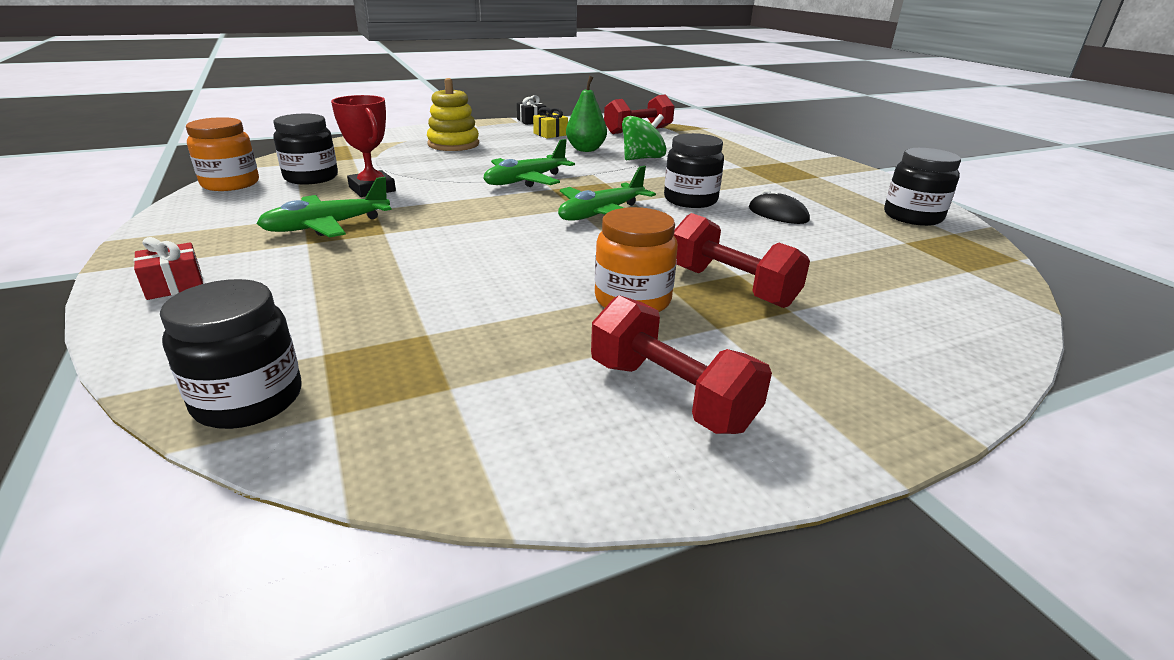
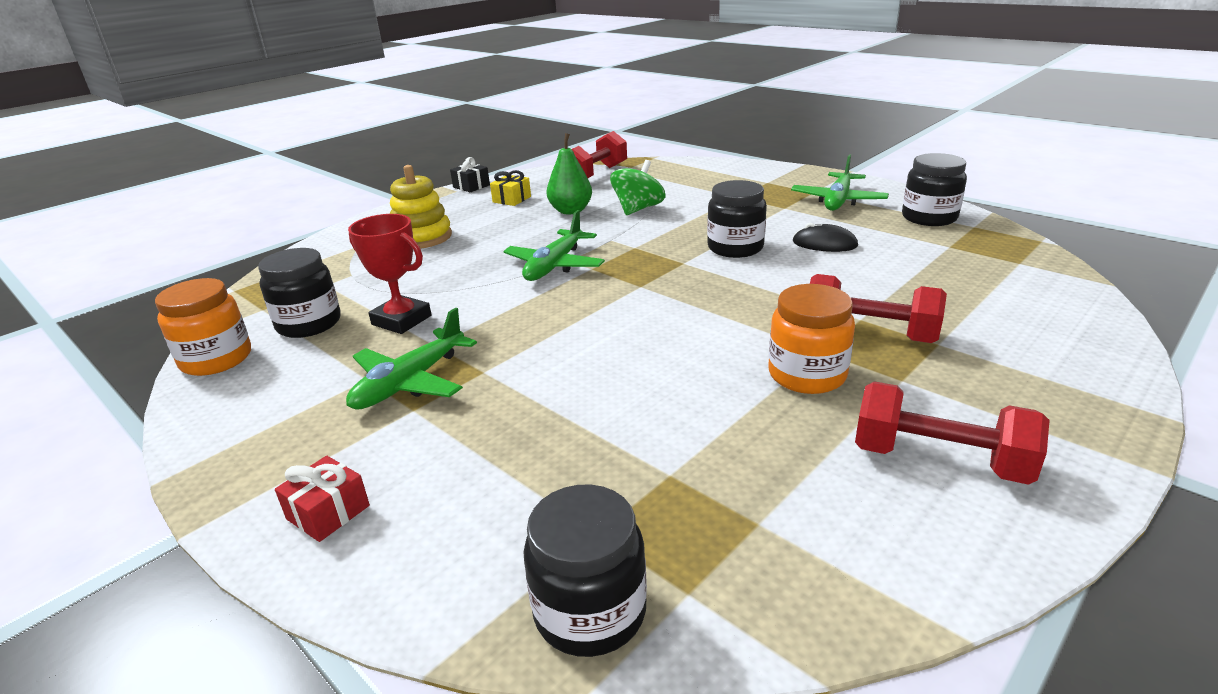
camera: 20 degrees left, 0 degrees up
green plane [558,166,656,221] -> green plane moved to [791,154,889,211]

